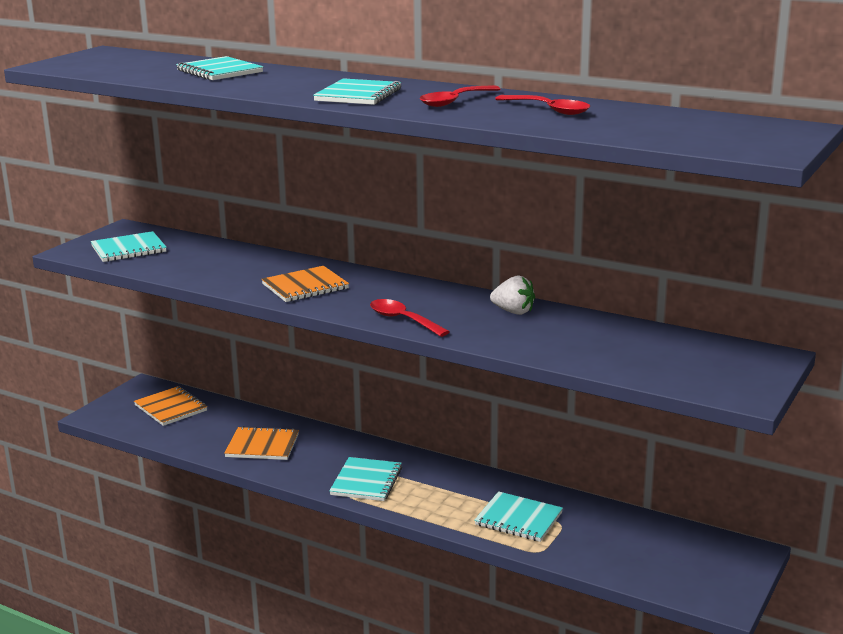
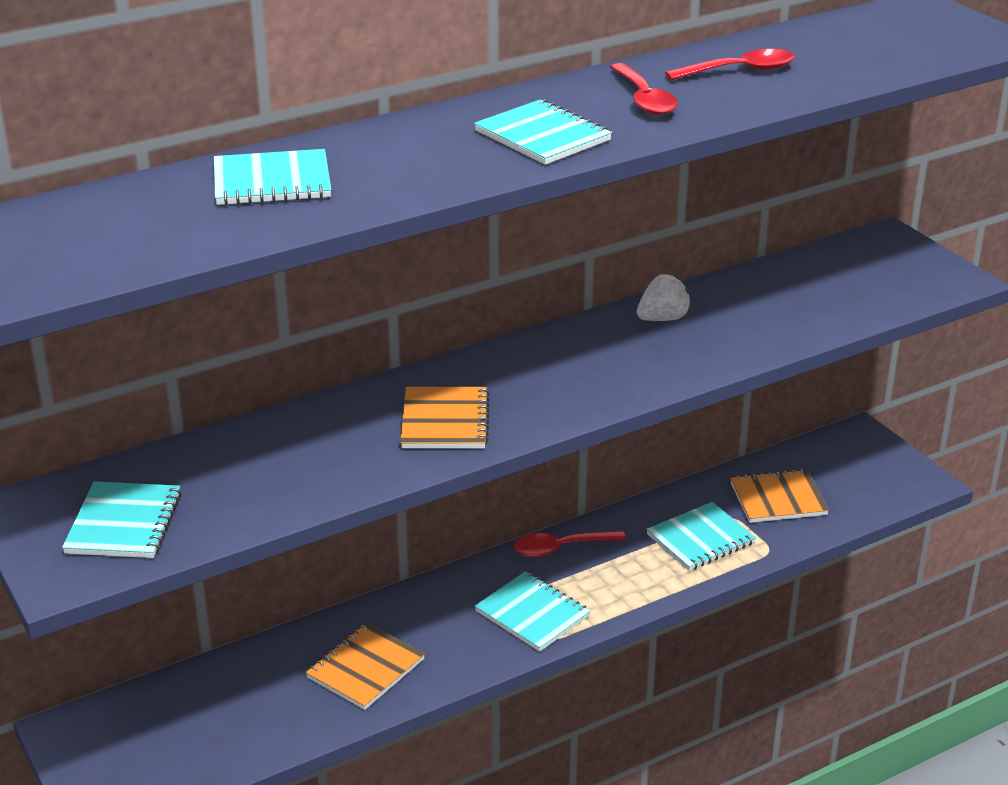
camera: 60 degrees left, 10 degrees up
orange notebook [134,386,207,426] -> orange notebook moved to [730,469,829,523]
red spoon [370,299,450,337] -> red spoon moved to [513,531,626,557]

